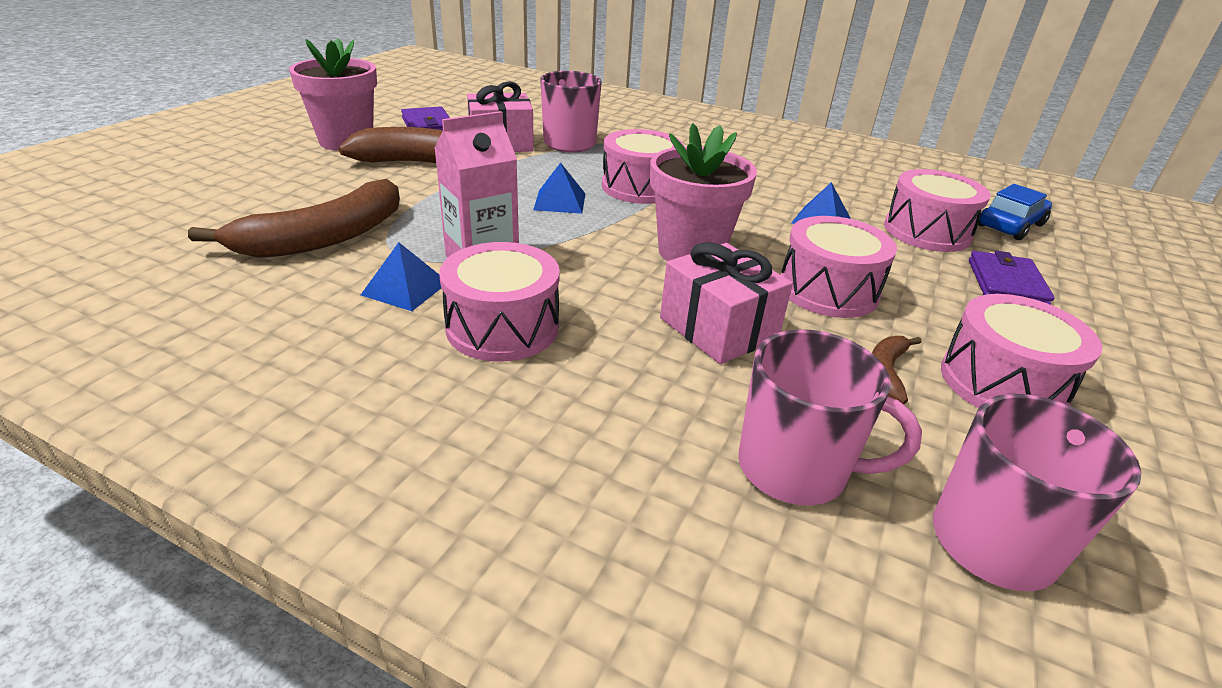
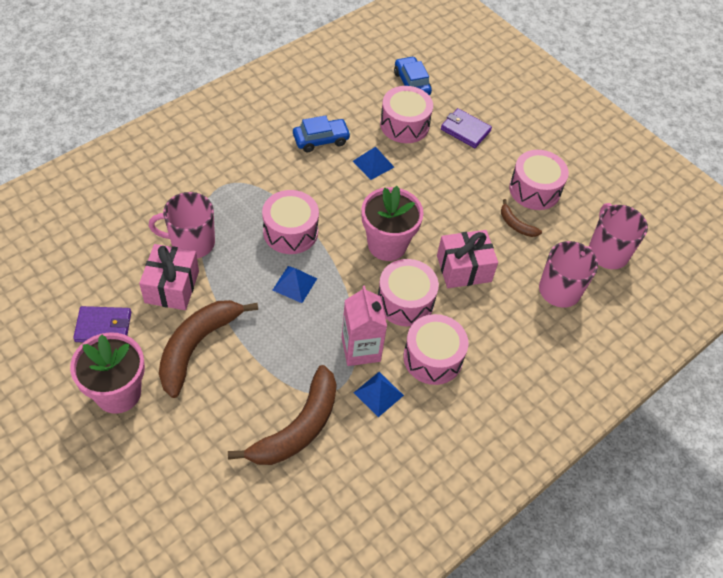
camera: 70 degrees left, 20 degrees up
brown banana [188,179,400,258] -> brown banana turned 60 degrees clockwise [228,365,337,465]
pink drum [781,216,897,318] -> pink drum moved to [378,259,439,326]
none -> blue car [293,115,351,152]

